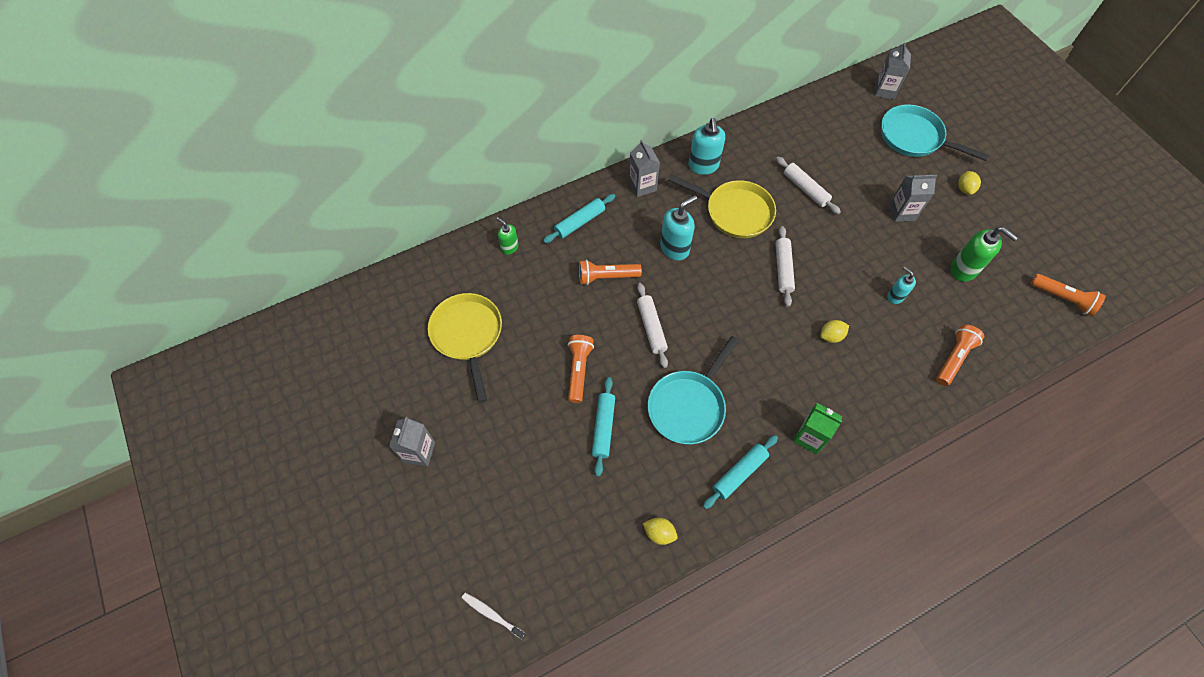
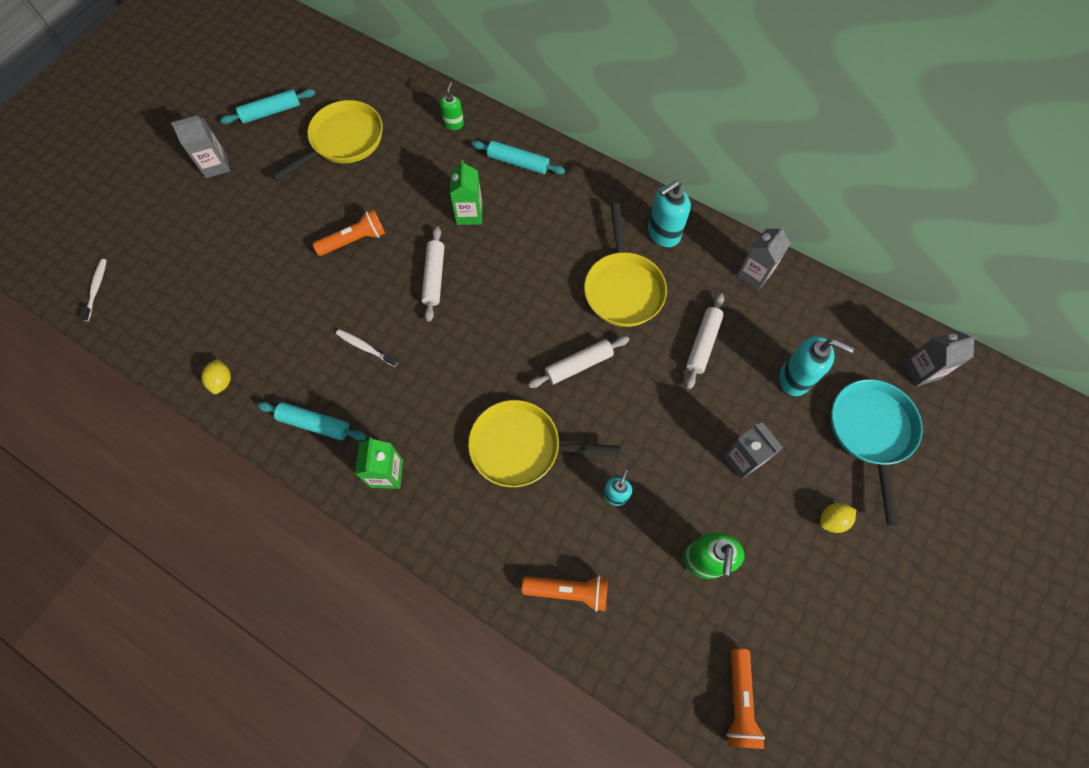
camera: 60 degrees right, 5 degrees up
orange flashlight [579,260,642,285] -> green carton [450,160,482,225]
turquoise rolling pin [592,377,615,477] -> turquoise rolling pin moved to [220,89,315,124]
grey carton [629,140,660,197] -> grey carton moved to [737,226,791,290]
white rolling pin [637,283,668,368] -> white rolling pin turned 45 degrees counterclockwise [421,226,444,322]
turquoise pan [648,336,739,444] -> white toothbrush [336,329,398,367]
turquoise soap dispenser [660,195,697,260] -> turquoise soap dispenser moved to [779,336,854,396]
yellow lemon [820,320,849,343] -> yellow pan [468,400,620,487]

